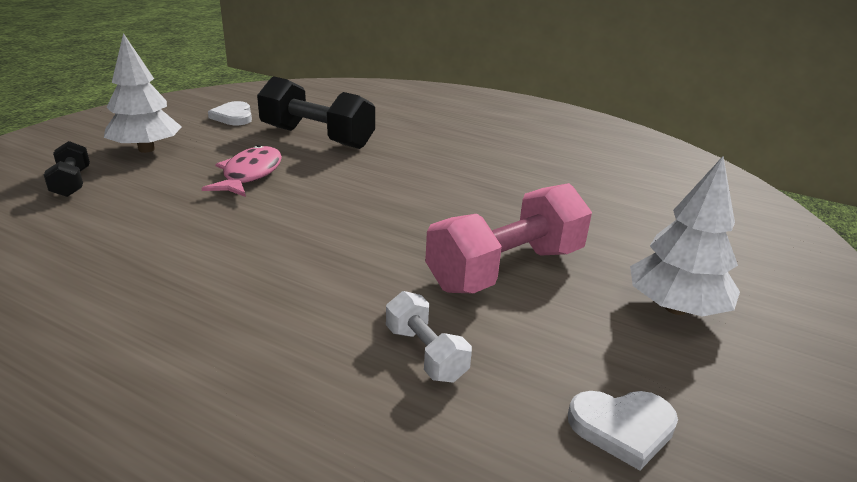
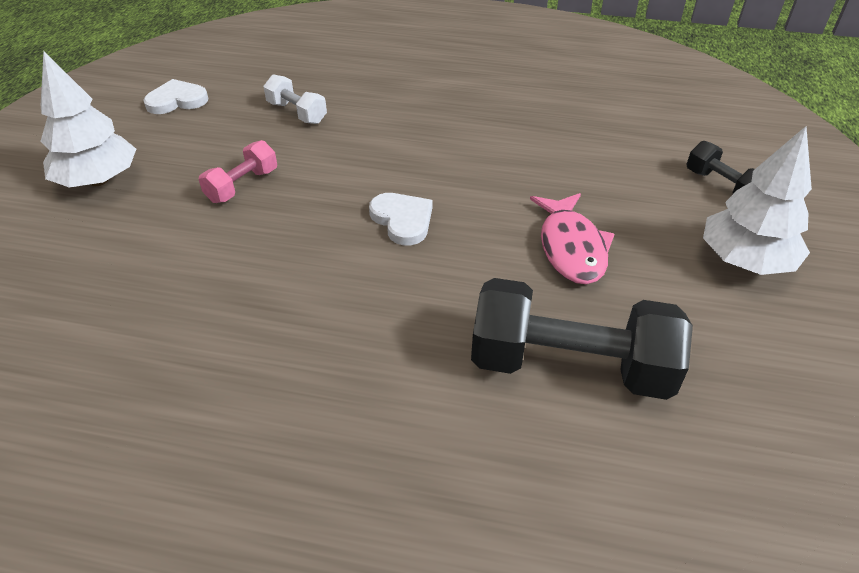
camera: 165 degrees right, 15 degrees up
white heart [208,101,252,125] -> white heart moved to [369,193,432,245]
pink dumbbell [425,183,592,293] -> pink dumbbell [199,140,277,203], size x0.51

